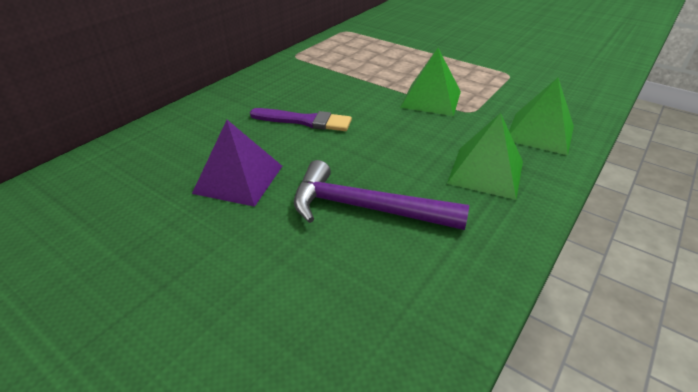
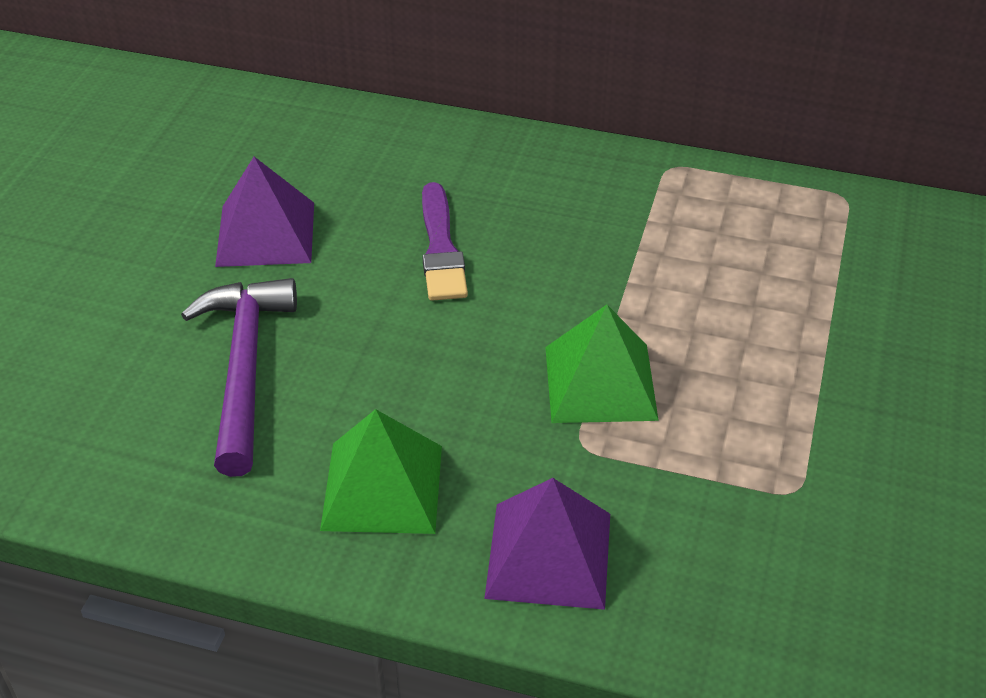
camera: 70 degrees right, 5 degrees up
green pyramid [509,78,574,155] -> purple pyramid [484,478,610,610]

